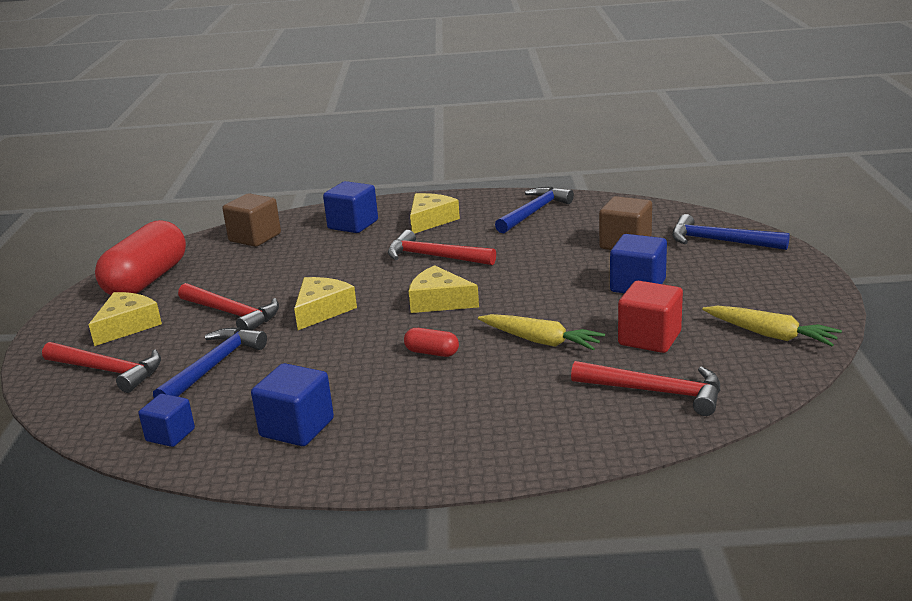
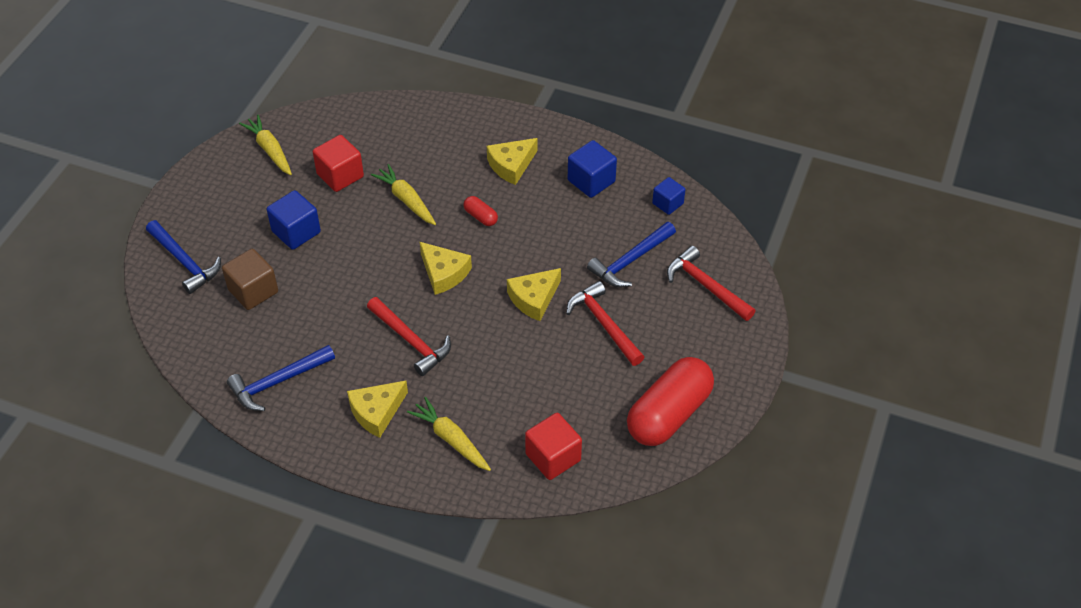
camera: 160 degrees left, 25 degrees up
yellow cheese [89,292,162,346] -> yellow cheese moved to [487,138,537,185]
brown cube [222,193,281,247] -> red cube [525,413,582,480]
blue cube [323,181,378,233] -> yellow carrot [407,397,491,471]
red hammer [571,361,720,416] -> none

